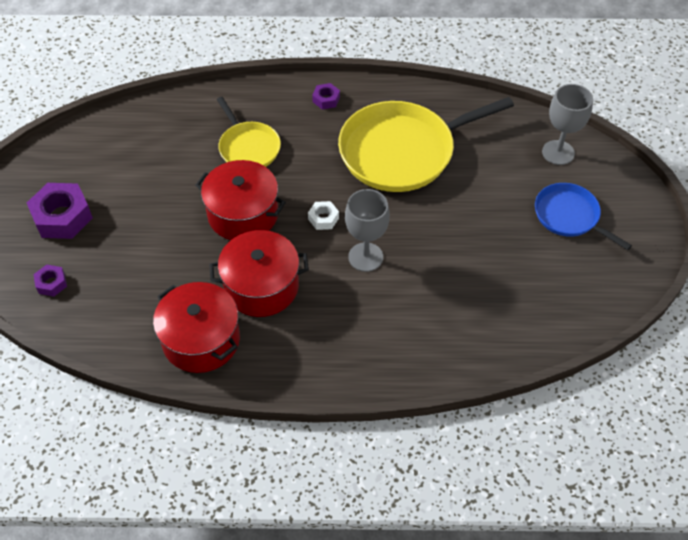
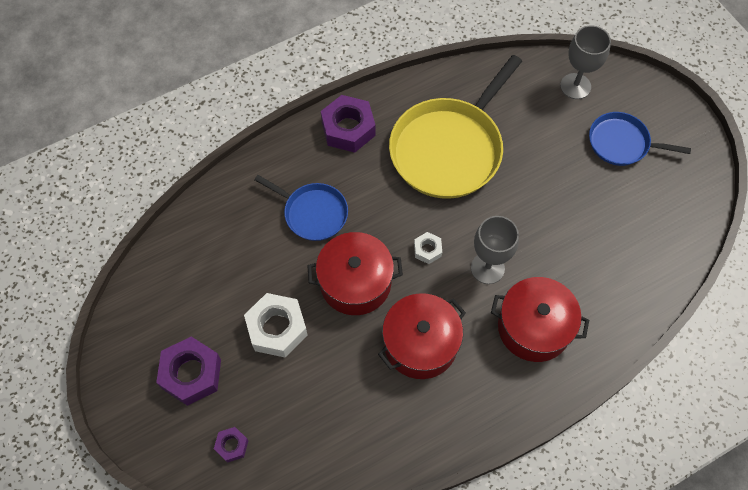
camera: 30 degrees left, 10 degrees up
red pot [153,282,240,373] -> red pot moved to [491,277,589,362]
yellow pan [217,97,281,167] -> blue pan [254,175,348,241]
purple nut [312,83,340,110] -> purple nut [321,95,376,153], size x1.97
none -> white nut [244,293,308,358]

